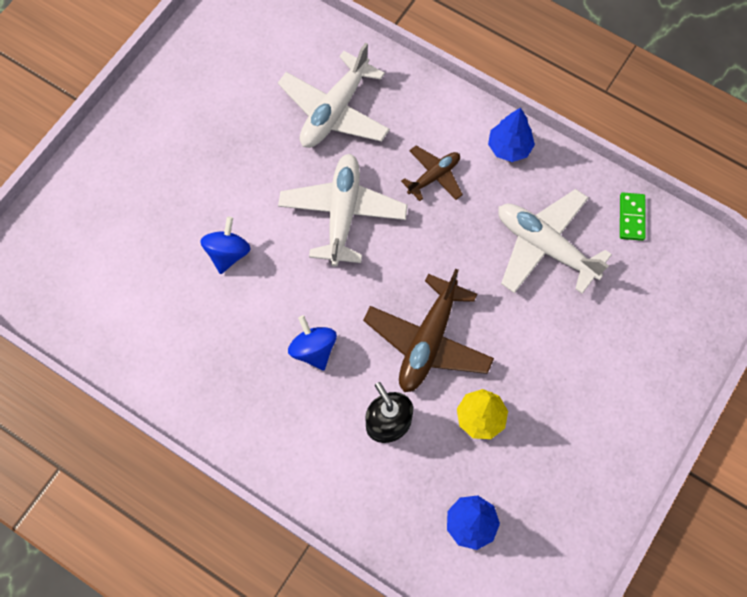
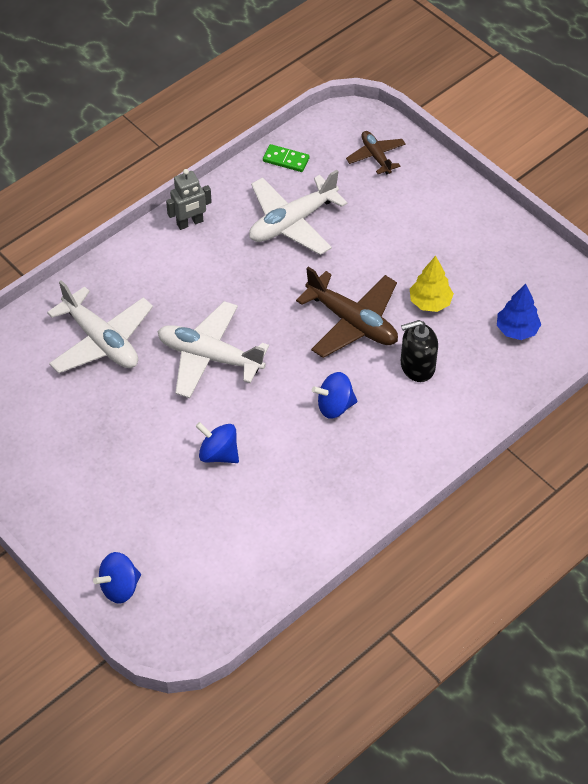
camera: 75 degrees left, 15 degrees down
brown plane [401,146,463,201] -> brown plane moved to [346,131,406,174]
blue tree [488,108,535,162] -> grey robot [166,169,212,230]
none -> blue spinning top [93,552,141,604]

